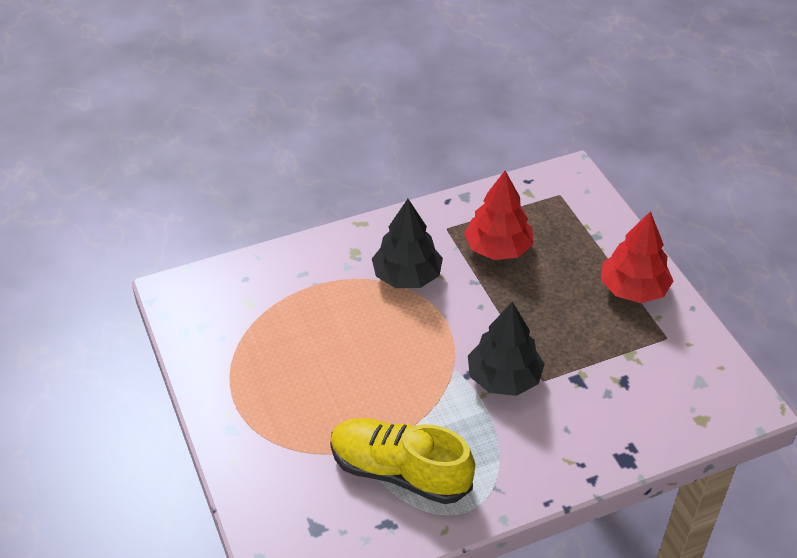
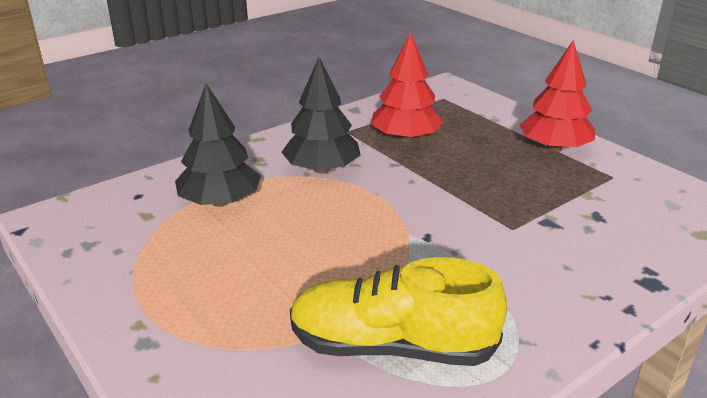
camera: 15 degrees left, 15 degrees down
black tree [468,301,545,396] -> black tree moved to [175,83,261,207]

